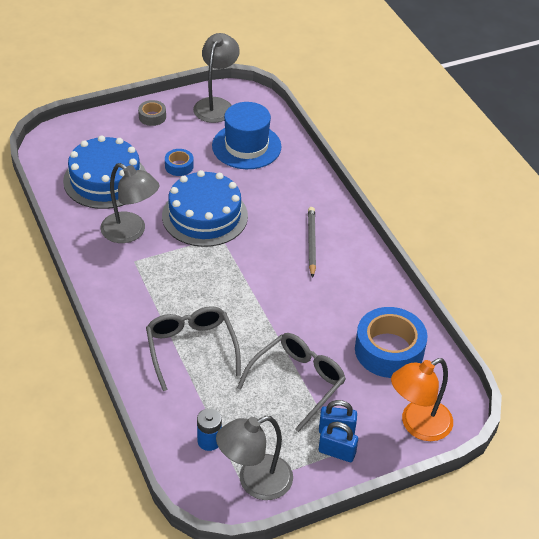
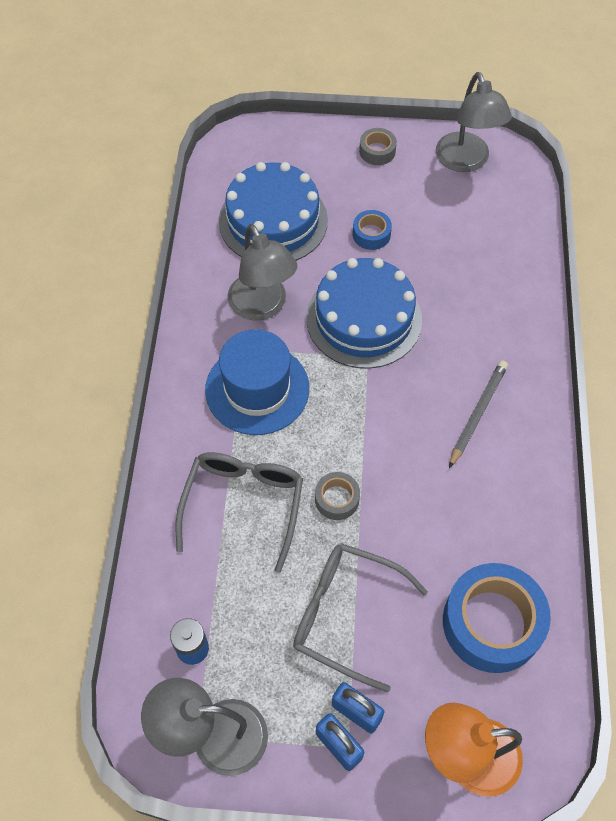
camera: 30 degrees right, 15 degrees up
grey lamp [193,33,240,123] -> grey lamp turned 120 degrees clockwise [436,72,512,172]
blue hat [212,102,282,169] -> blue hat moved to [205,329,309,435]
grey glasses [237,333,346,432] -> grey glasses turned 135 degrees counterclockwise [293,543,428,693]
none -> grey tape [315,472,360,520]

